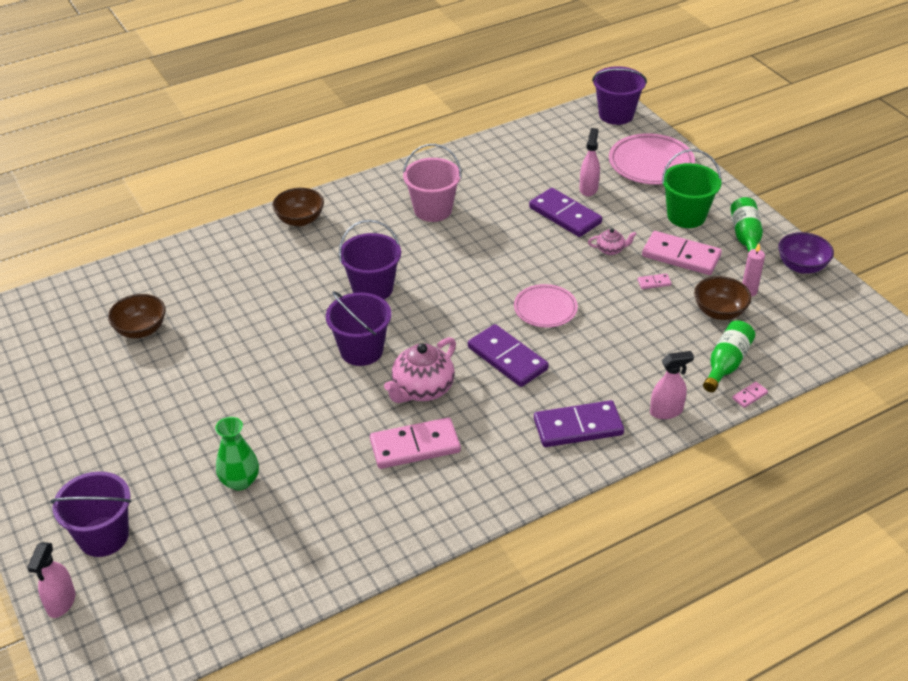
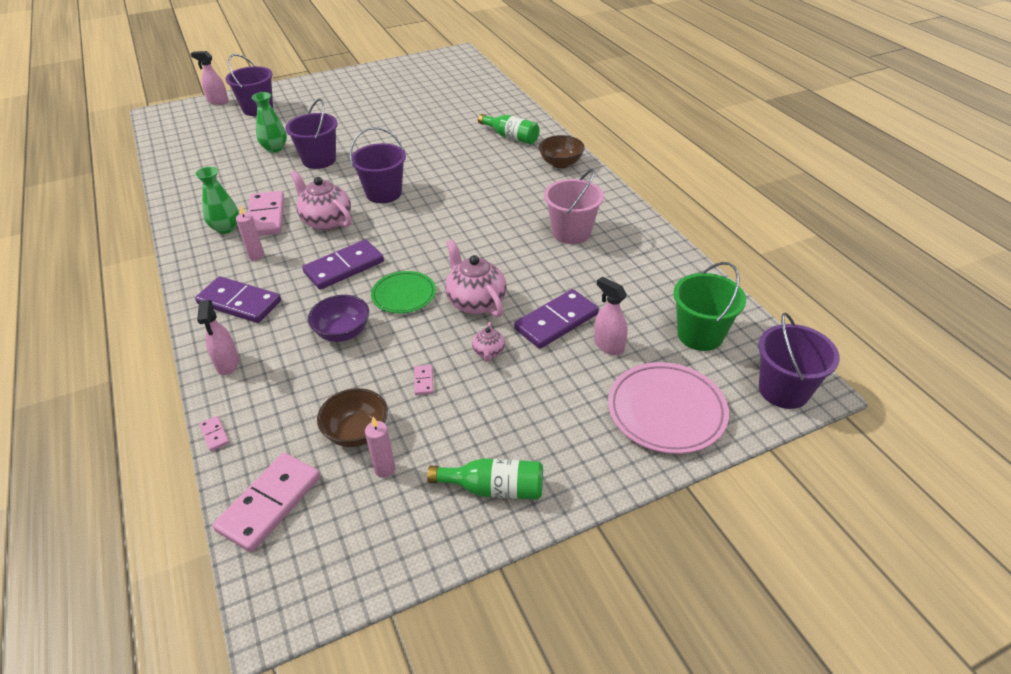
camera: 95 degrees right, 0 degrees up
brown bowl [108,294,166,338] -> none
purple bucket [339,220,401,300] -> purple bucket moved to [285,99,338,169]
pink plate [514,284,578,328] -> green plate [371,271,436,313]
purple domino [534,400,624,447] -> purple domino turned 60 degrees counterclockwise [195,276,281,323]
pink spray bottle [580,128,600,196] -> pink spray bottle turned 150 degrees counterclockwise [594,277,628,355]
pink domino [642,231,722,275] -> pink domino moved to [213,453,320,552]
green bucket [662,149,722,228] -> green bucket moved to [673,262,746,351]
green bottle [703,320,755,392] -> green bottle moved to [478,114,540,144]
purple bowl [778,232,834,274] -> purple bowl moved to [308,295,369,342]
none -> green vase [195,167,239,234]
none -> pink candle [236,205,264,261]
none -> pink teapot [445,239,507,317]

